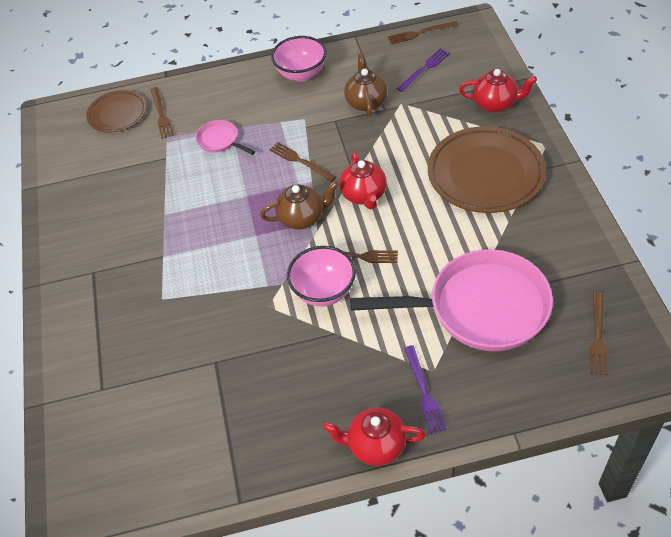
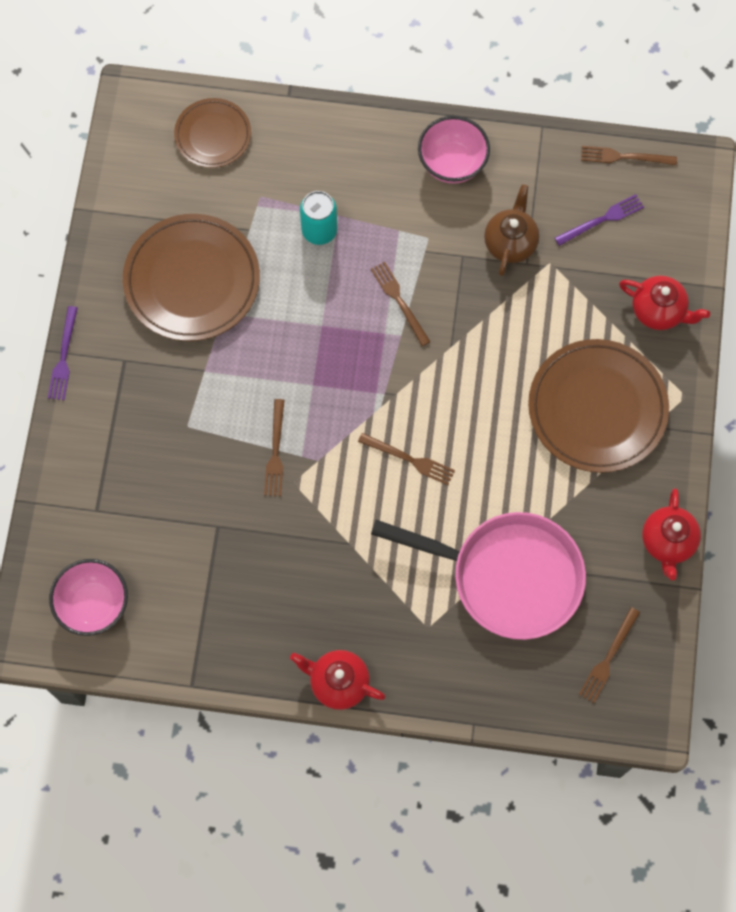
camera: 15 degrees right, 20 degrees up
brown fork [150,87,174,139] -> brown fork moved to [264,399,285,496]
pink pan [195,120,255,155] -> turquoise can [300,191,337,245]
brown teapot [260,181,339,229] -> none
pink bowl [287,246,356,307] -> pink bowl moved to [49,559,128,636]
red teapot [339,151,387,210] -> red teapot moved to [642,489,701,580]
purple fork [404,345,447,434] -> purple fork moved to [48,306,78,400]
none -> brown plate [123,214,260,341]

